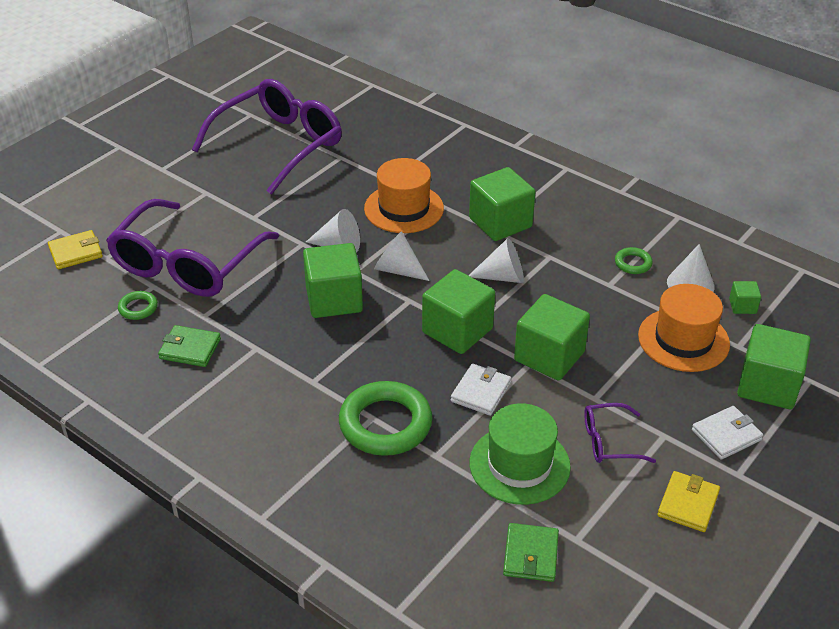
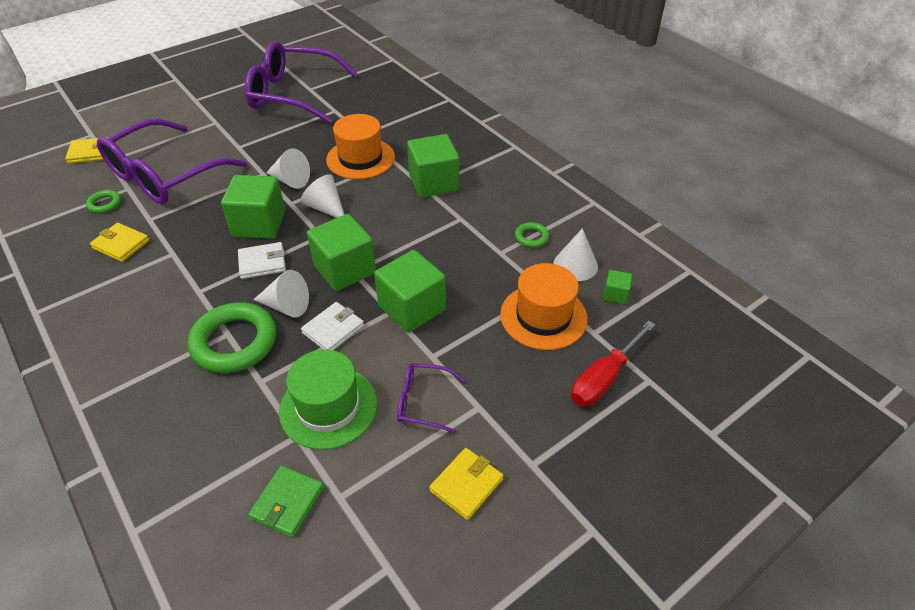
camera: 15 degrees right, 5 degrees up
green wallet [158,325,221,367] -> yellow wallet [90,223,150,262]
purple glasses [192,79,342,195] -> purple glasses turned 135 degrees counterclockwise [245,41,358,124]
white cone [468,238,524,283] -> white cone moved to [254,270,309,318]
white wallet [692,406,763,460] -> white wallet moved to [238,242,286,279]
green cube [737,324,811,409] -> red screwdriver [571,320,655,406]

